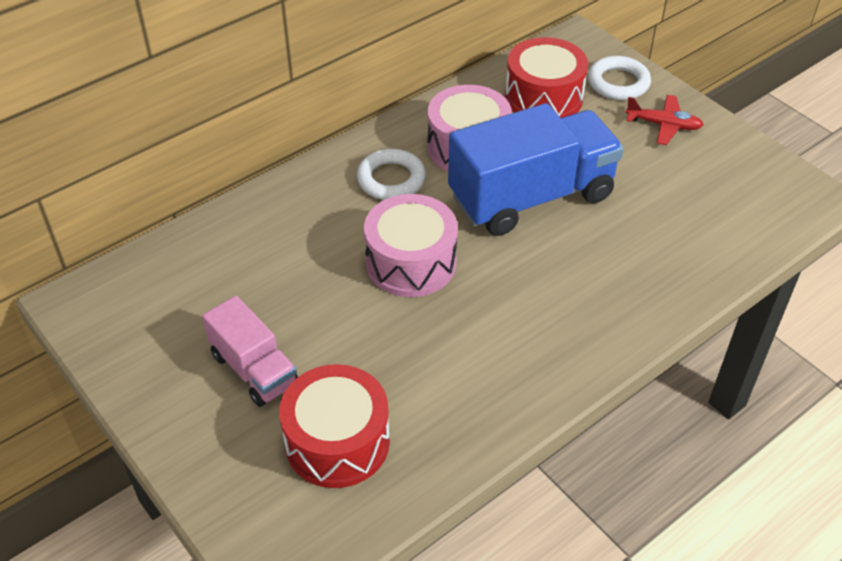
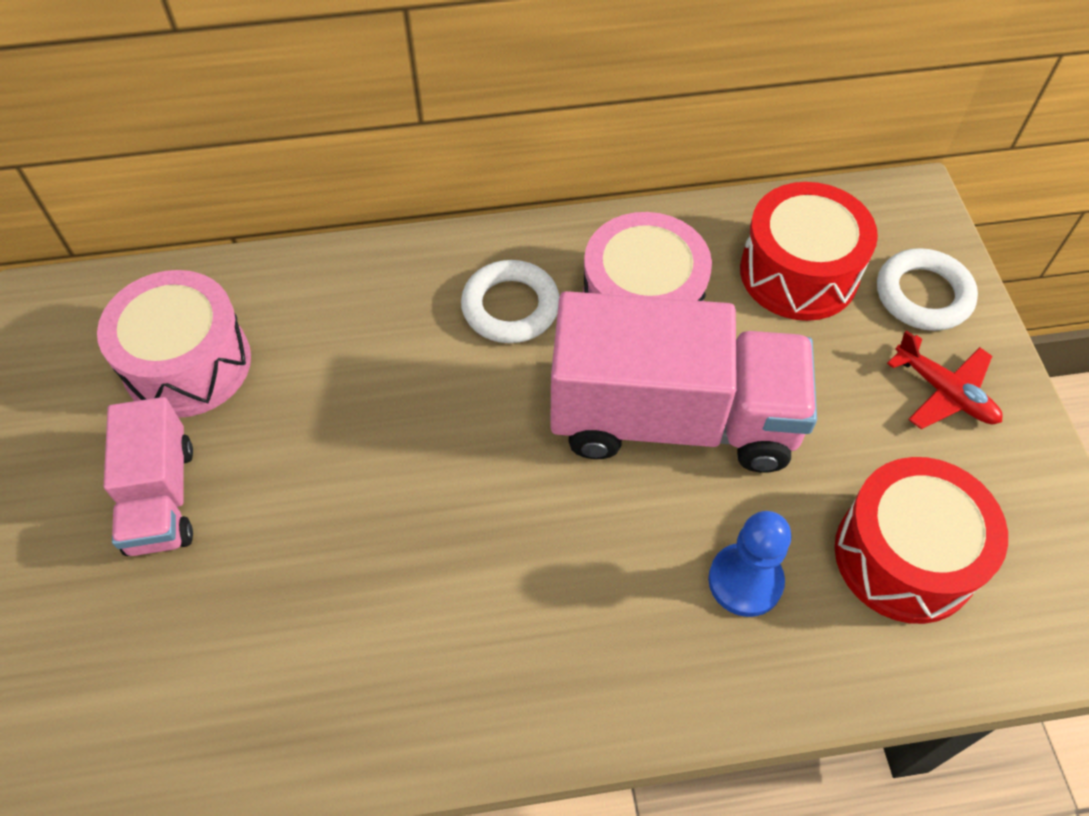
camera: 30 degrees right, 10 degrees up
red drum [279,364,390,488] -> red drum moved to [835,457,1008,624]
pink drum [364,194,458,297] -> pink drum moved to [97,270,251,418]
blue truck [448,103,624,236] -> pink truck [550,291,817,473]
none -> blue pawn [708,511,791,617]

